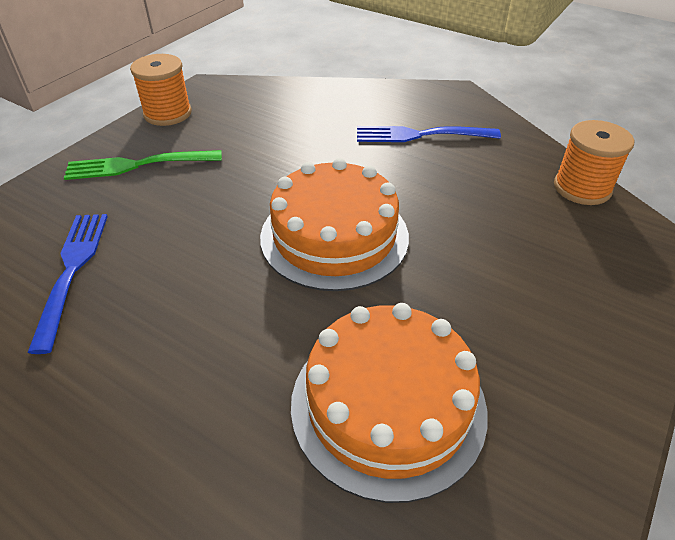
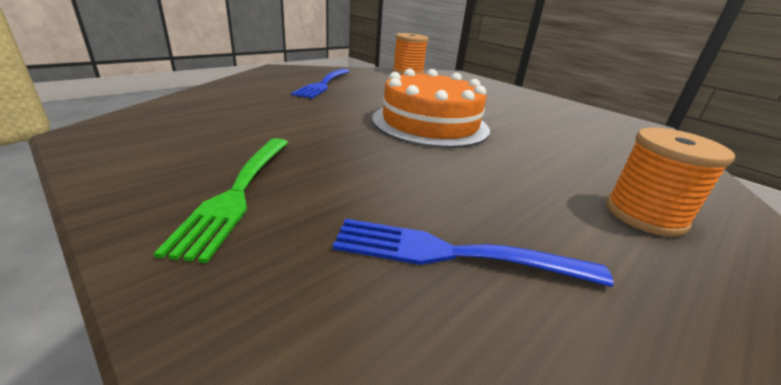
camera: 80 degrees left, 15 degrees down
orange spool [130,54,192,126] -> orange spool moved to [606,127,735,237]
orange cake [291,303,488,503] -> none

